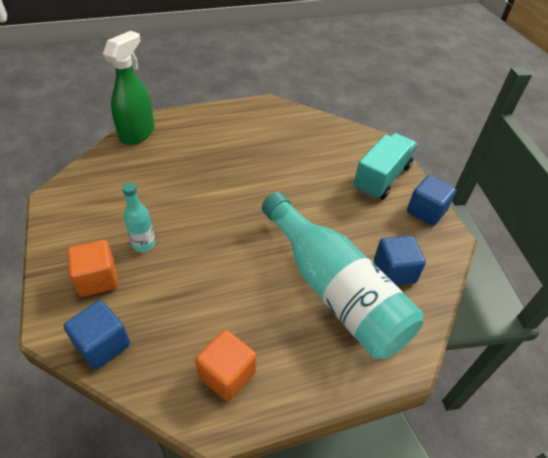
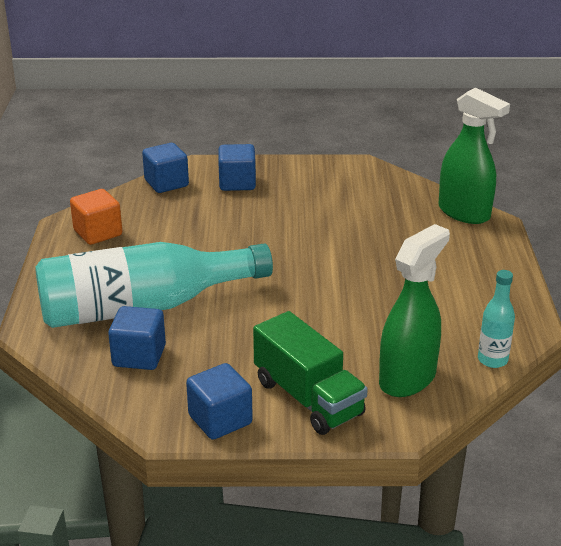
camera: 110 degrees right, 15 degrees down
orange cube [67,240,118,297] -> blue cube [218,144,256,191]
turquoise bottle [122,183,155,252] -> turquoise bottle moved to [478,270,515,368]
turquoise truck [354,133,417,199] -> green truck [253,311,368,435]
none -> green spray bottle [379,224,450,397]

